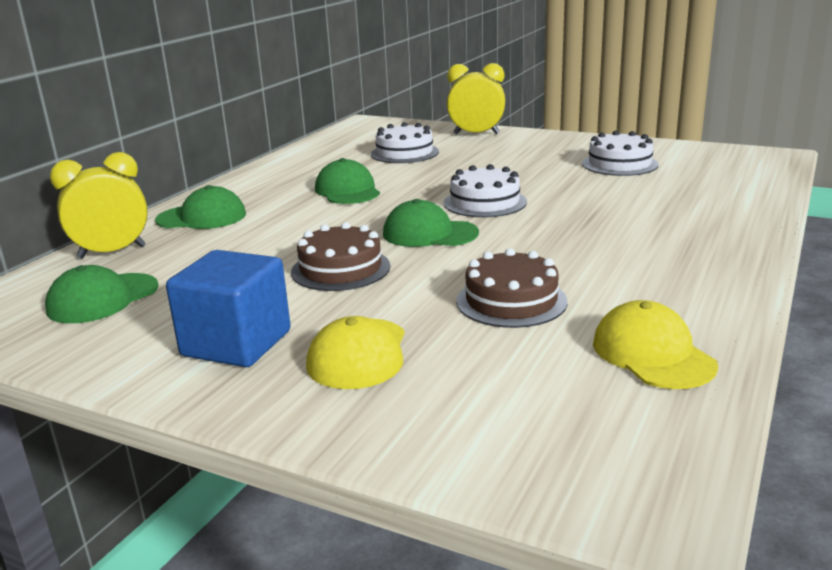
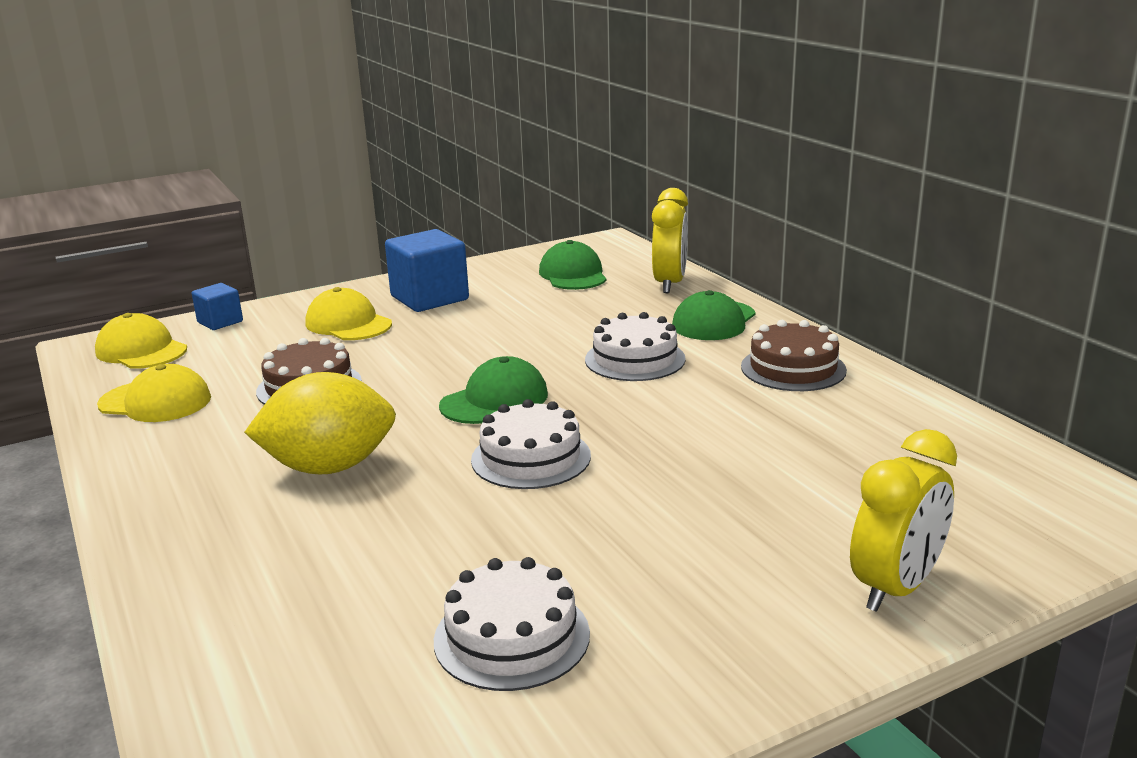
camera: 125 degrees right, 0 degrees up
brown cake [291,222,391,291] -> brown cake moved to [741,320,847,391]
green cap [315,158,380,204] -> none
white cake [371,122,439,163] -> white cake moved to [585,312,686,381]
none -> yellow cap [95,313,187,369]
none -> blue cube [192,283,243,330]
none -> yellow lemon [244,372,396,474]

